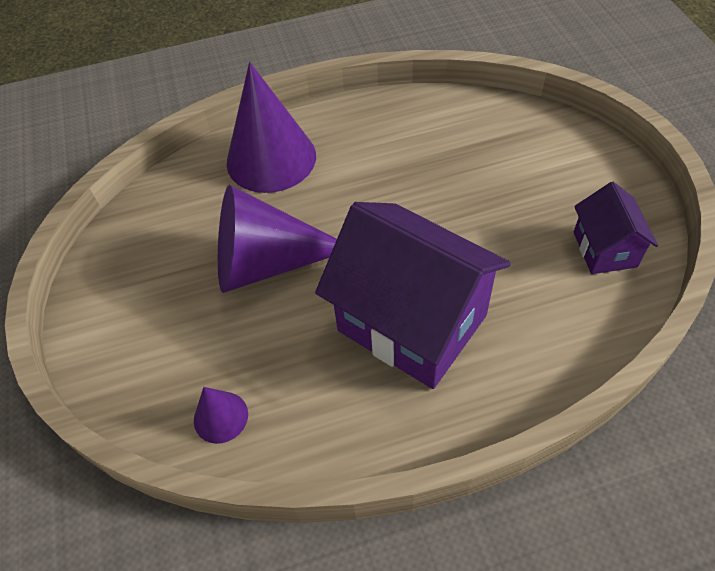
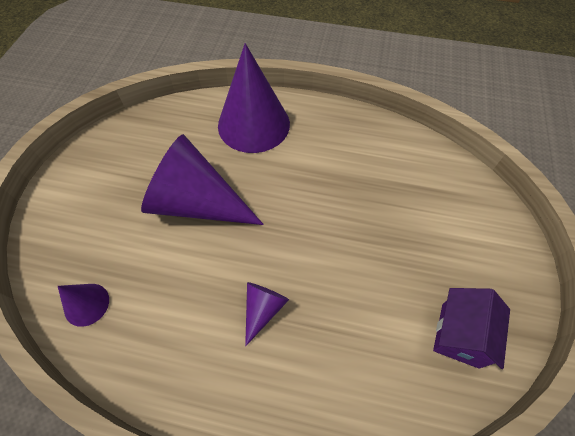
camera: 25 degrees right, 5 degrees up
purple house [315,202,511,389] -> purple cone [245,282,289,346]

